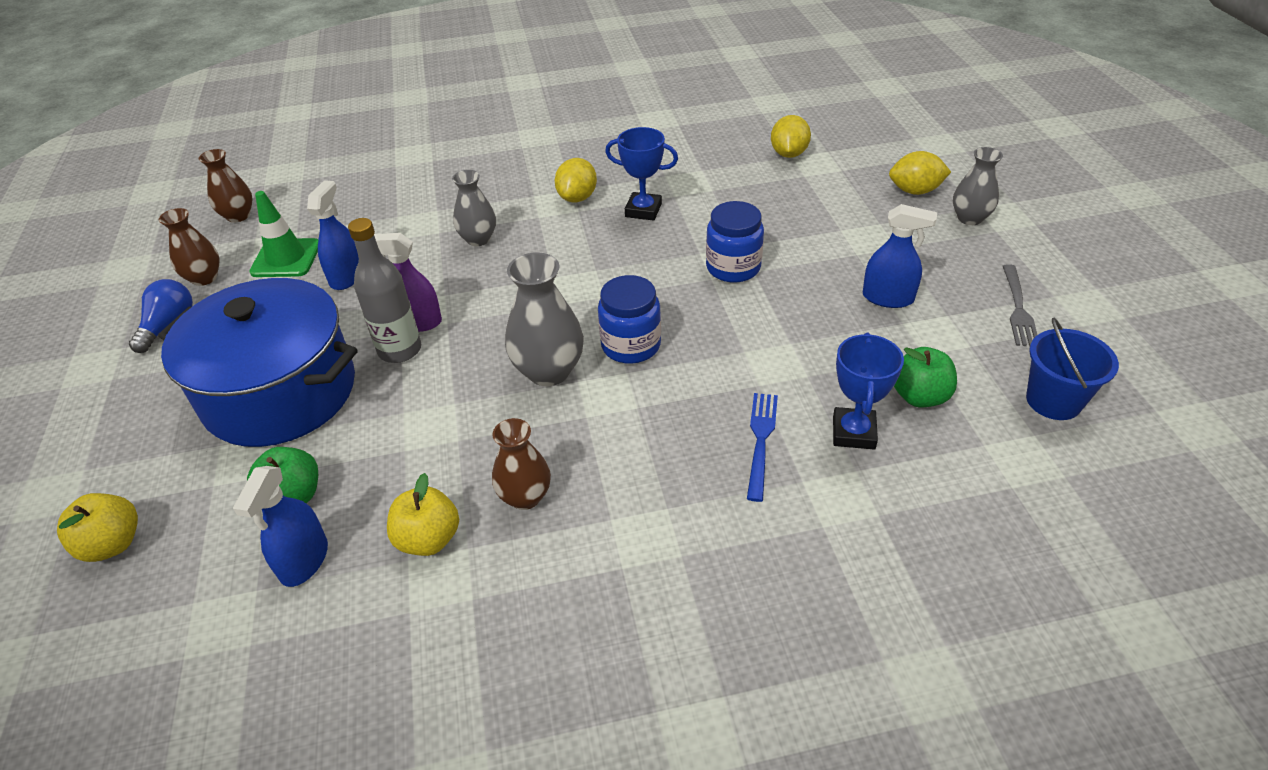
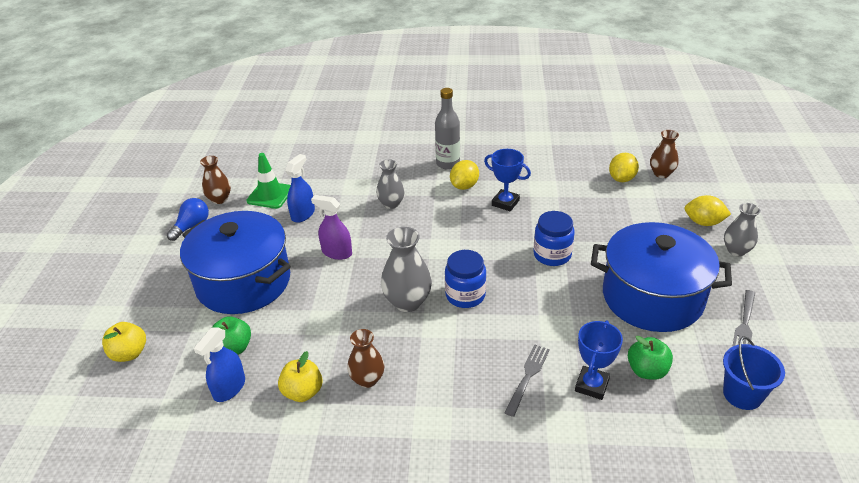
camera: 15 degrees right, 5 degrees down
brown vase [199,149,253,223] -> brown vase moved to [650,130,679,178]
grey bottle [348,218,421,363] -> grey bottle moved to [435,88,460,170]
blue fork [747,393,778,502] -> grey fork [504,344,550,417]
blue spray bottle [863,204,937,308] -> blue pot [591,222,732,332]

